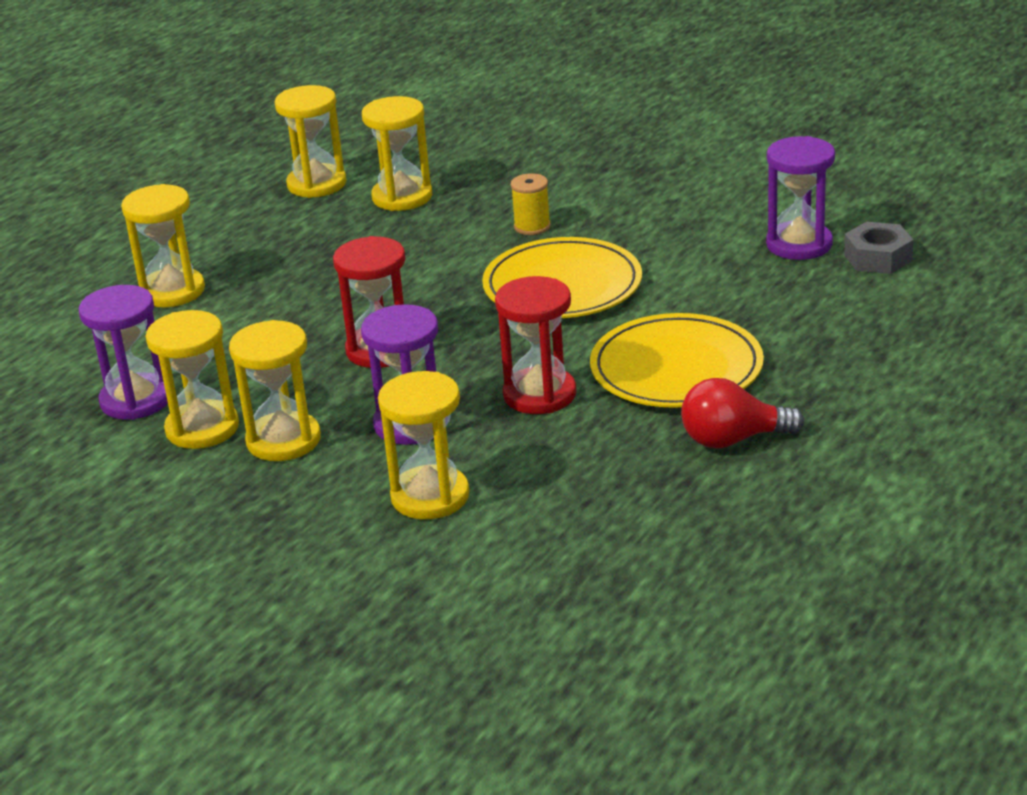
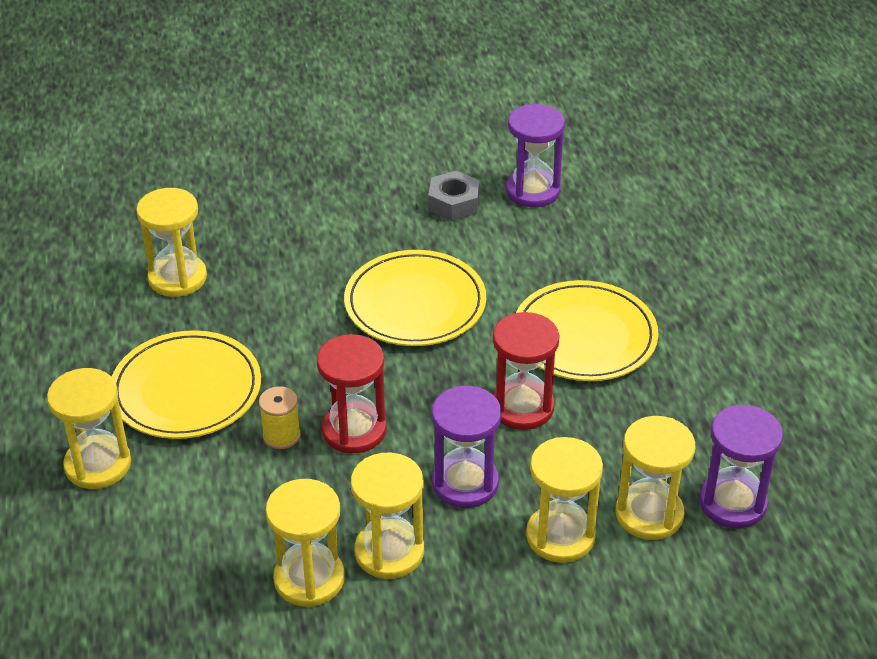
camera: 45 degrees left, 10 degrees up
purple hourglass [79,285,168,420] -> purple hourglass moved to [699,405,783,528]
yellow hourglass [275,85,347,198] -> yellow hourglass moved to [616,416,695,540]
yellow spool [511,173,551,235] -> yellow spool moved to [259,386,301,449]
red light bulb [681,378,804,448] -> none
grey nut [844,222,913,274] -> grey nut moved to [428,170,480,221]
none -> yellow plate [112,330,261,439]

